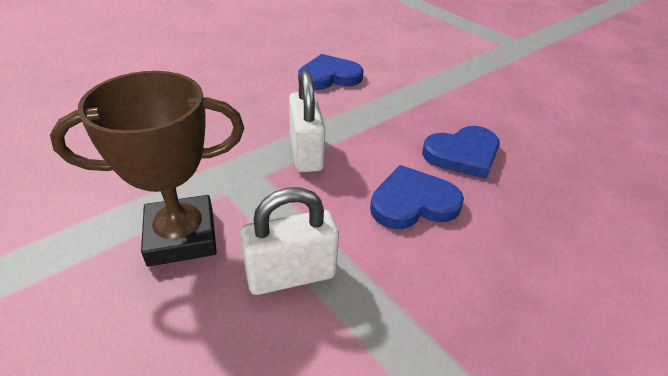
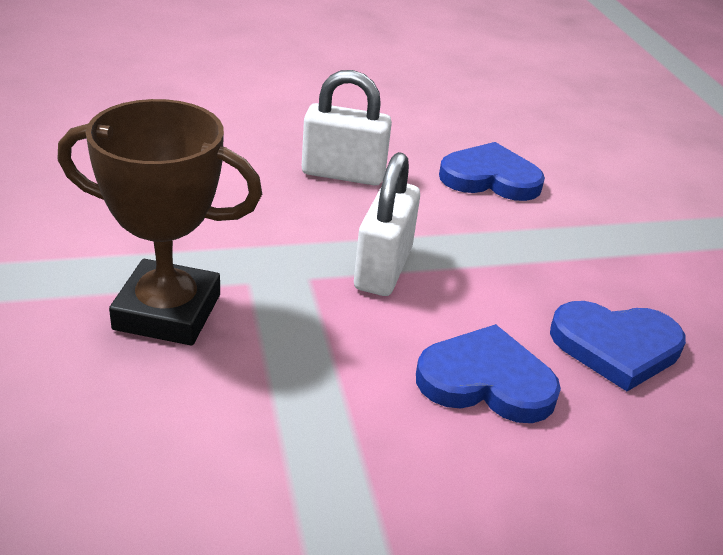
camera: 25 degrees right, 5 degrees down
white padlock [240,187,339,295] -> white padlock moved to [302,70,392,185]

